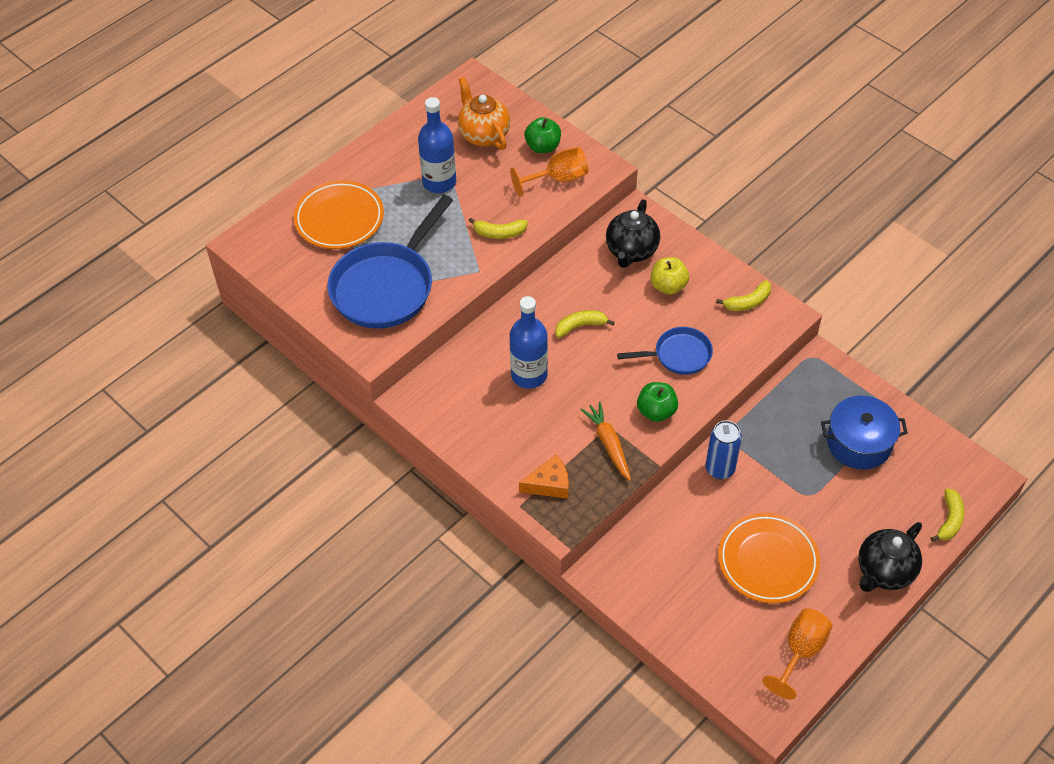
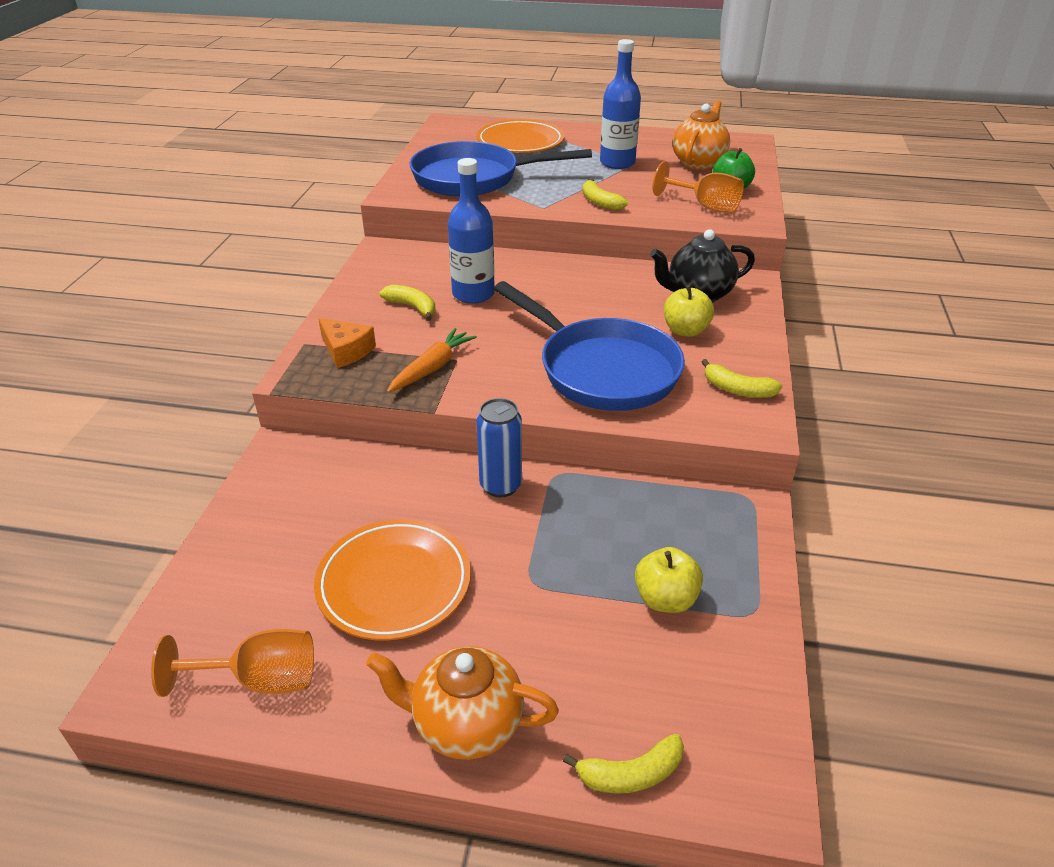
camera: 55 degrees right, 15 degrees down
yellow banana [555,310,615,338] -> yellow banana moved to [380,285,436,321]
blue pan [617,327,713,375] -> blue pan [494,281,685,411], size x1.85
green apple [637,382,678,422] -> none
blue pot [821,396,908,470] -> yellow apple [635,547,703,613]
black teapot [858,522,922,592] -> orange teapot [366,646,559,760]

